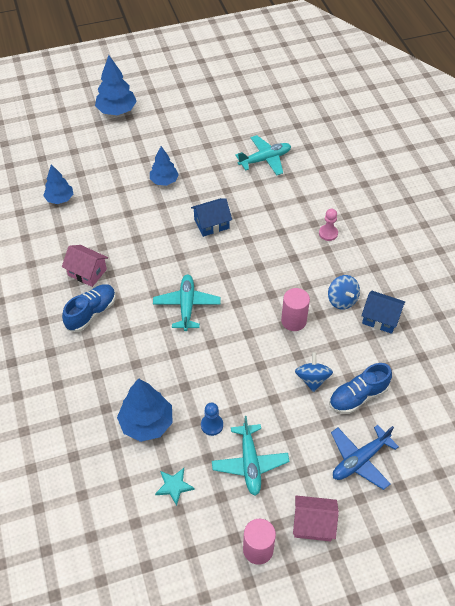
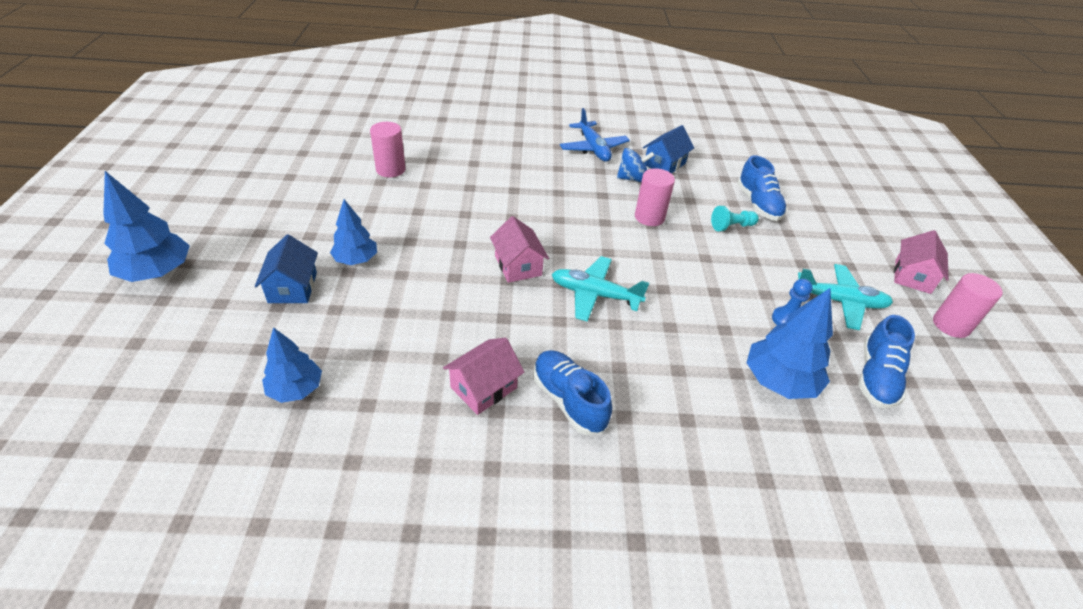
camera: 75 degrees left, 10 degrees down
turquoise star [155,468,195,506] -> blue shoe [858,315,915,408]
blue house [191,198,232,237] -> blue house moved to [255,234,318,303]
turquoise plane [235,135,291,175] -> pink cylinder [370,122,406,177]
blue spinning top [295,352,333,392] -> turquoise pawn [711,206,759,231]
pink pawn [319,209,338,241] -> none
blue plane [331,425,399,490] -> blue plane moved to [560,108,630,162]
none -> pink house [490,216,549,283]

